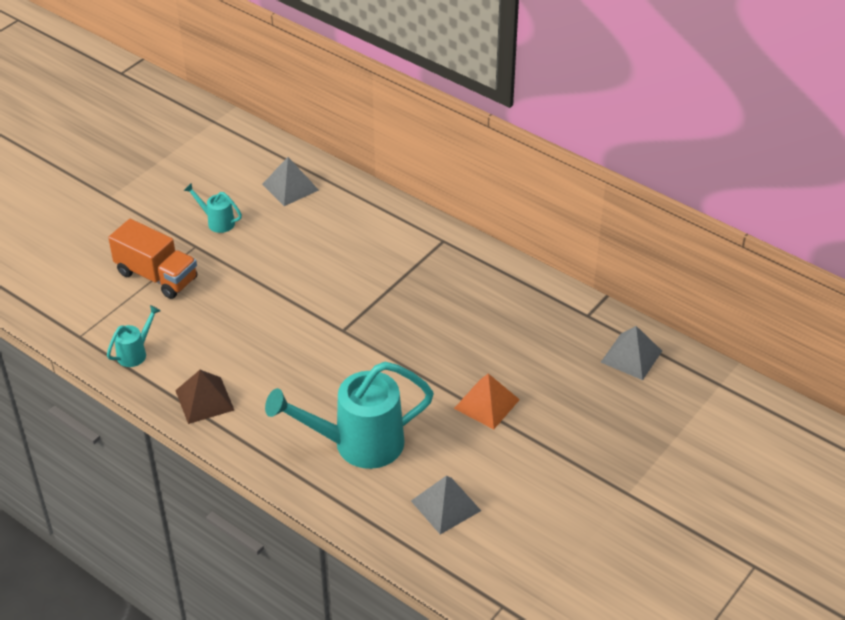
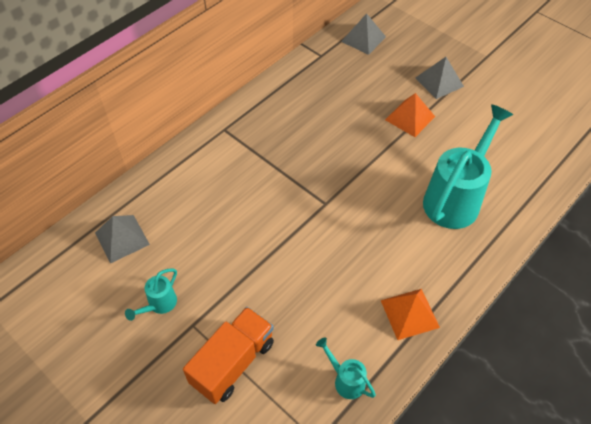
camera: 85 degrees left, 10 degrees up
brown pyramid [175,370,234,424] -> orange pyramid [381,289,440,340]
turquoise watering can [265,362,434,469] -> turquoise watering can turned 135 degrees counterclockwise [423,104,513,229]
grey pyramid [411,475,481,534] -> grey pyramid moved to [415,57,464,99]

